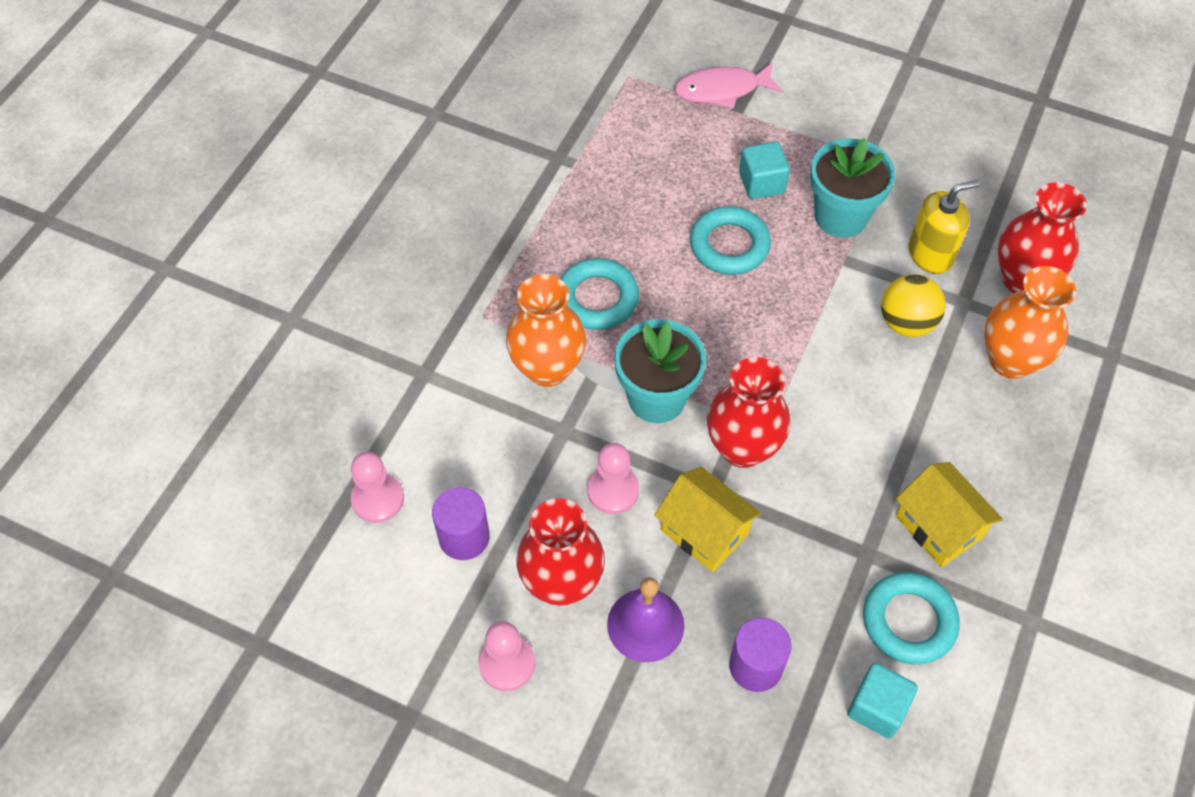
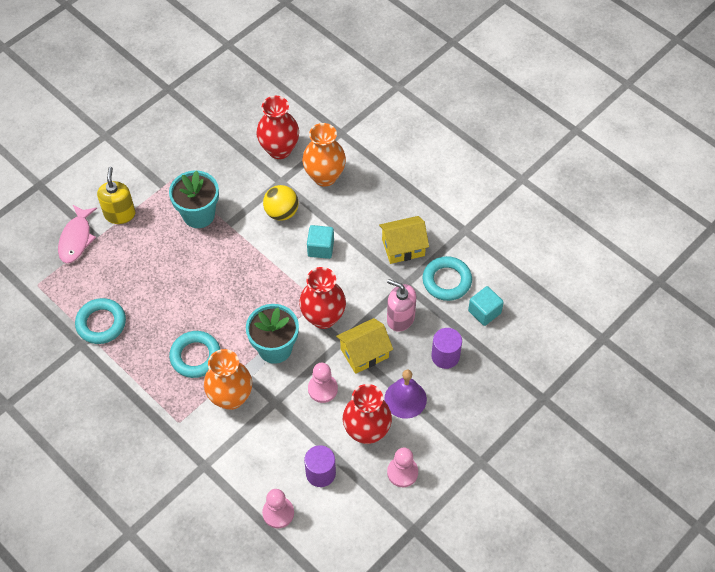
camera: 70 degrees left, 0 degrees up
turquoise ring [690,206,771,275] -> turquoise ring moved to [75,298,126,344]
turquoise cube [739,142,790,199] -> turquoise cube moved to [307,225,334,259]
yellow soap dispenser [909,180,980,274] -> yellow soap dispenser moved to [97,167,135,224]
none -> pink soap dispenser [387,279,416,332]

